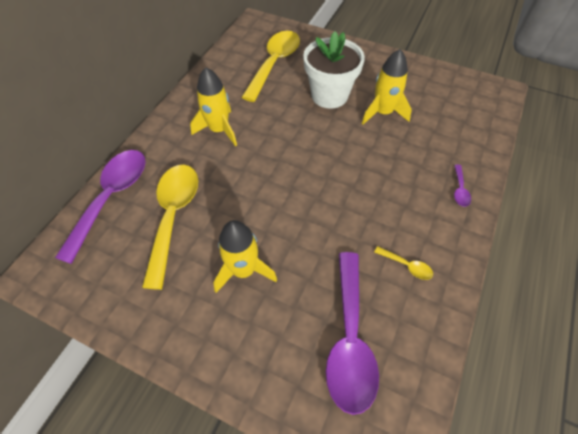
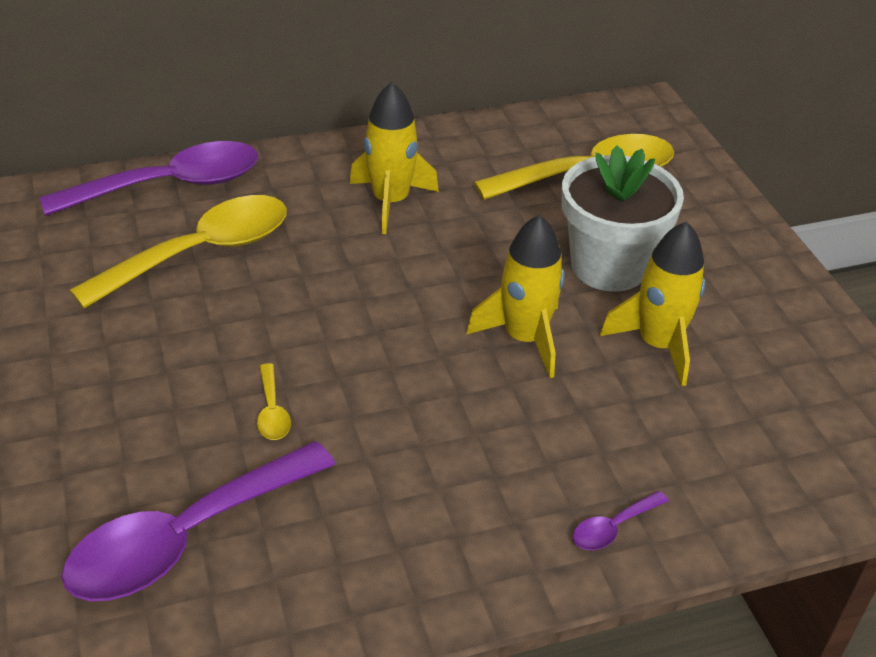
camera: 45 degrees right, 15 degrees down
yellow rocket [213,220,277,293] -> yellow rocket moved to [467,214,565,378]
yellow spoon [374,246,433,280] -> yellow spoon moved to [257,363,291,440]

